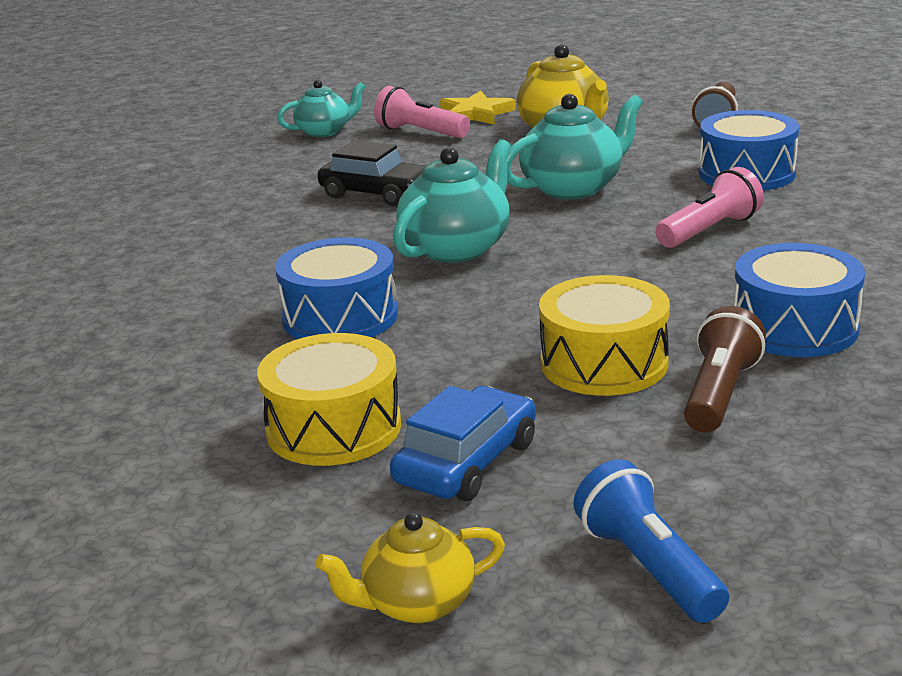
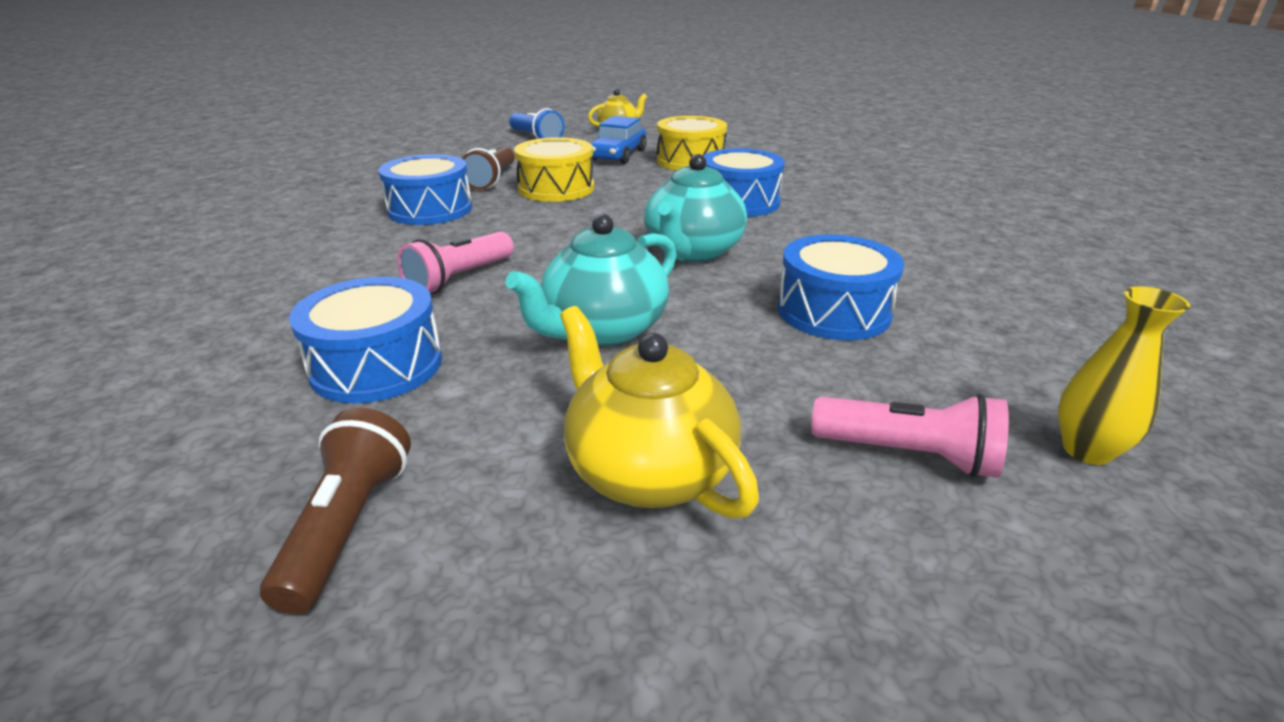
camera: 165 degrees right, 5 degrees up
turquoise teapot [277,80,366,137] -> yellow vase [1058,286,1190,465]
black car [317,140,426,206] -> blue drum [777,234,904,340]
yellow star [440,91,516,125] -> none

